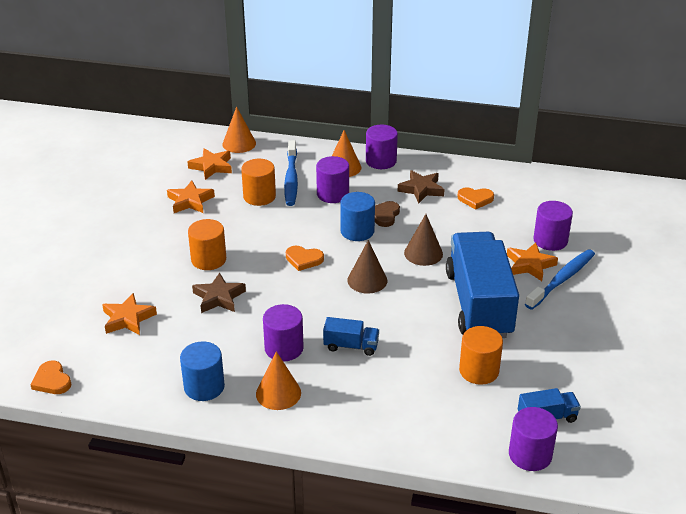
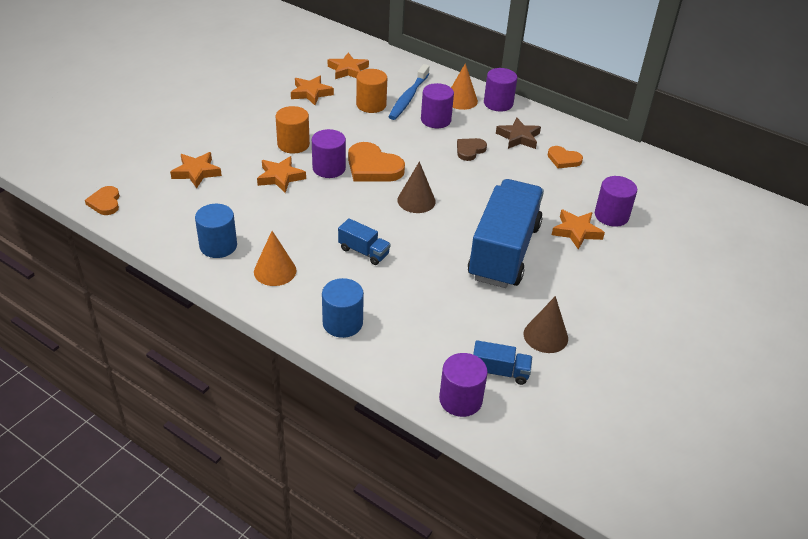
camera: 20 degrees right, 5 degrees up
brown star [192,273,246,313] -> orange star [257,156,306,193]
orange cone [222,107,256,153] -> none
purple cylinder [263,304,304,361] -> purple cylinder moved to [312,129,346,178]
orange heart [286,246,324,271] -> orange heart [348,142,405,182], size x1.73
blue cylinder [340,192,375,241] -> blue cylinder moved to [322,278,364,338]
brown cone [404,214,443,266] -> brown cone moved to [524,296,568,353]
orange cylinder [459,326,503,385] -> none
blue toothbrush [525,249,595,310] -> none

